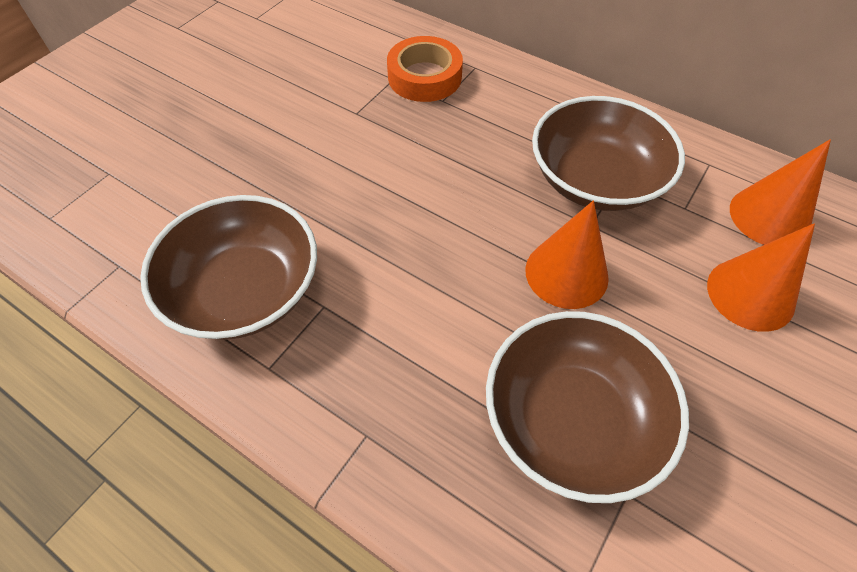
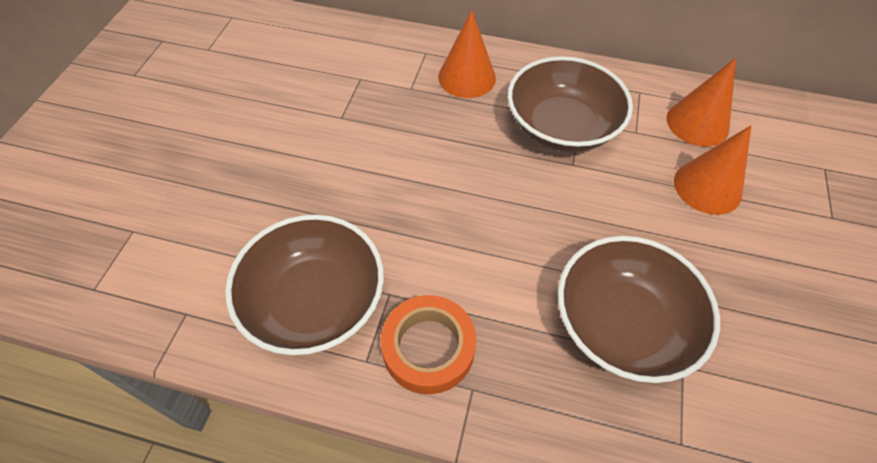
camera: 20 degrees left, 0 degrees up
orange tape [387,36,463,102] -> orange tape moved to [381,295,476,394]
orange cone [525,200,609,309] -> orange cone moved to [438,10,496,98]

